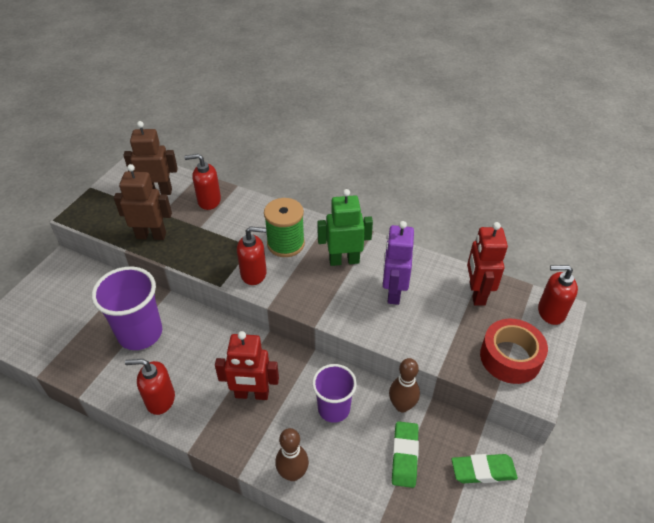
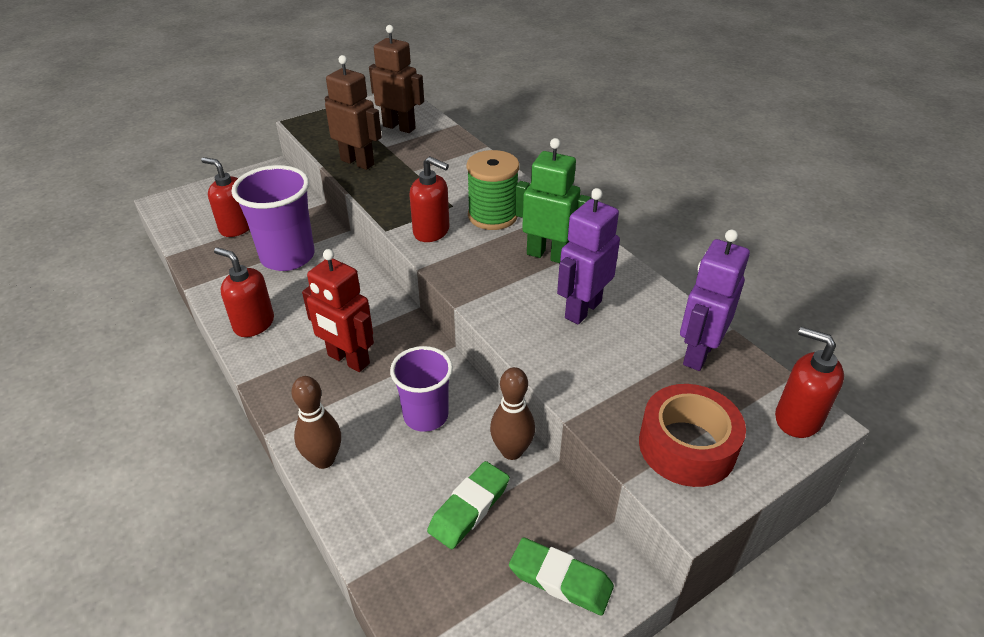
camera: 30 degrees right, 5 degrees down
red soap dispenser [184,154,221,210] -> red soap dispenser moved to [201,157,250,237]
red robot [467,222,508,305] -> purple robot [680,229,750,371]

